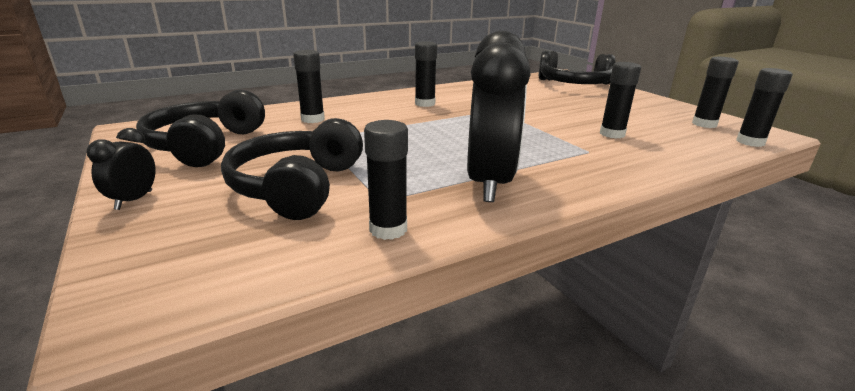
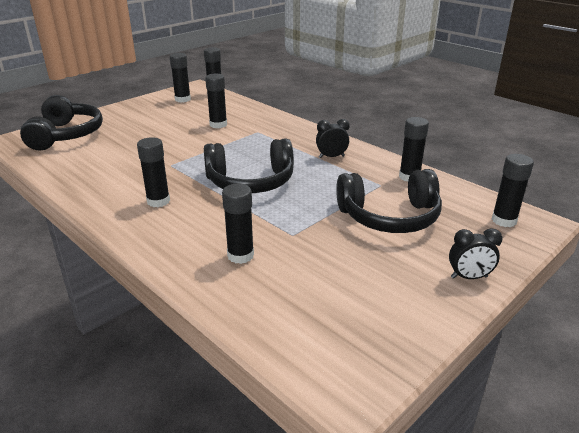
camera: 105 degrees left, 5 degrees up
black headphones [136,89,265,167] -> black headphones moved to [204,138,294,193]
black clock [467,31,530,202] -> black clock [316,119,350,158], size x0.45
none -> black glue stick [492,154,534,227]

